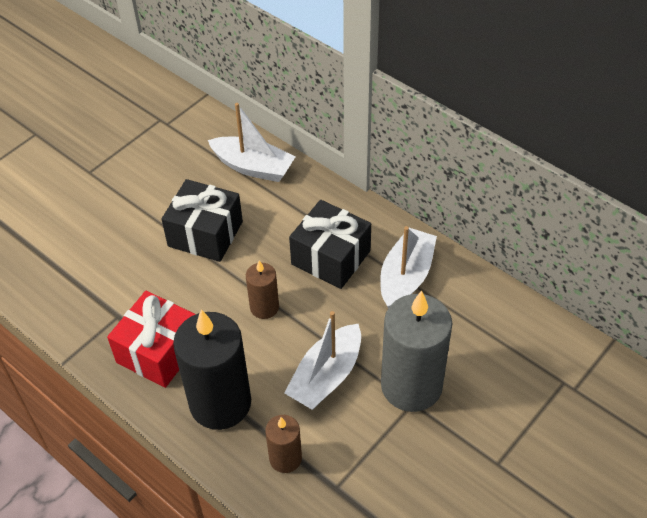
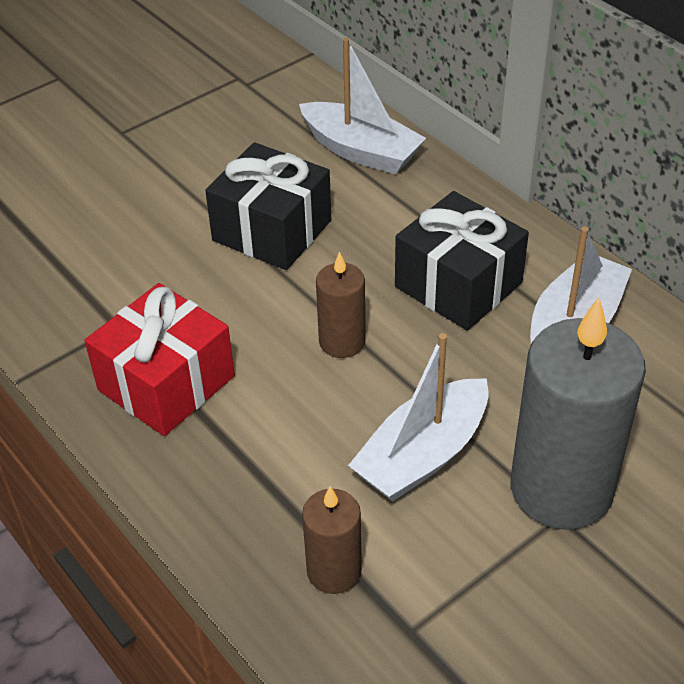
camera: 10 degrees right, 5 degrees down
black candle [173,310,251,430] -> none

